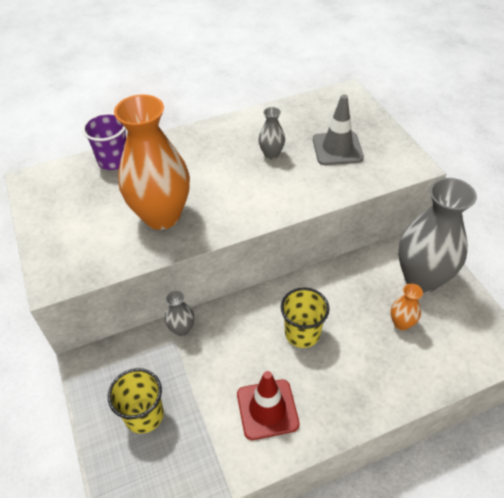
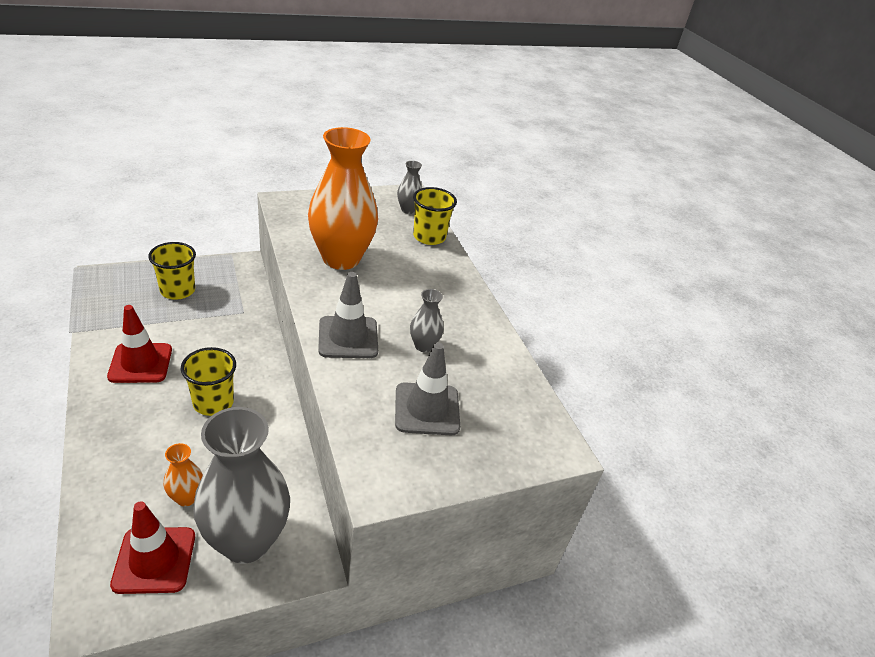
camera: 85 degrees right, 10 degrees down
purple cup [82,113,126,170] -> yellow cup [413,187,457,245]
grey vase [165,290,194,336] -> grey vase moved to [397,161,422,214]
none -> red traffic cone [110,502,195,594]
none -> grey traffic cone [318,272,378,358]

